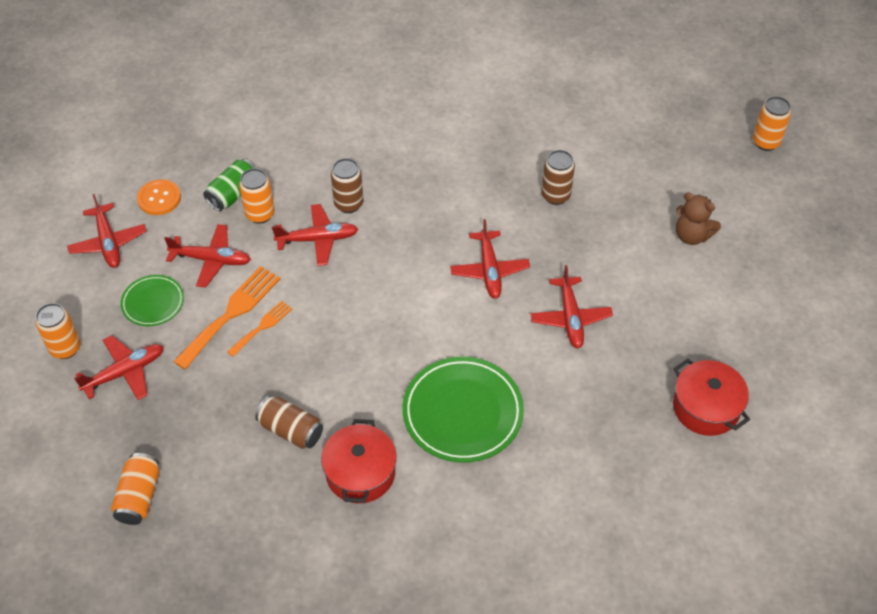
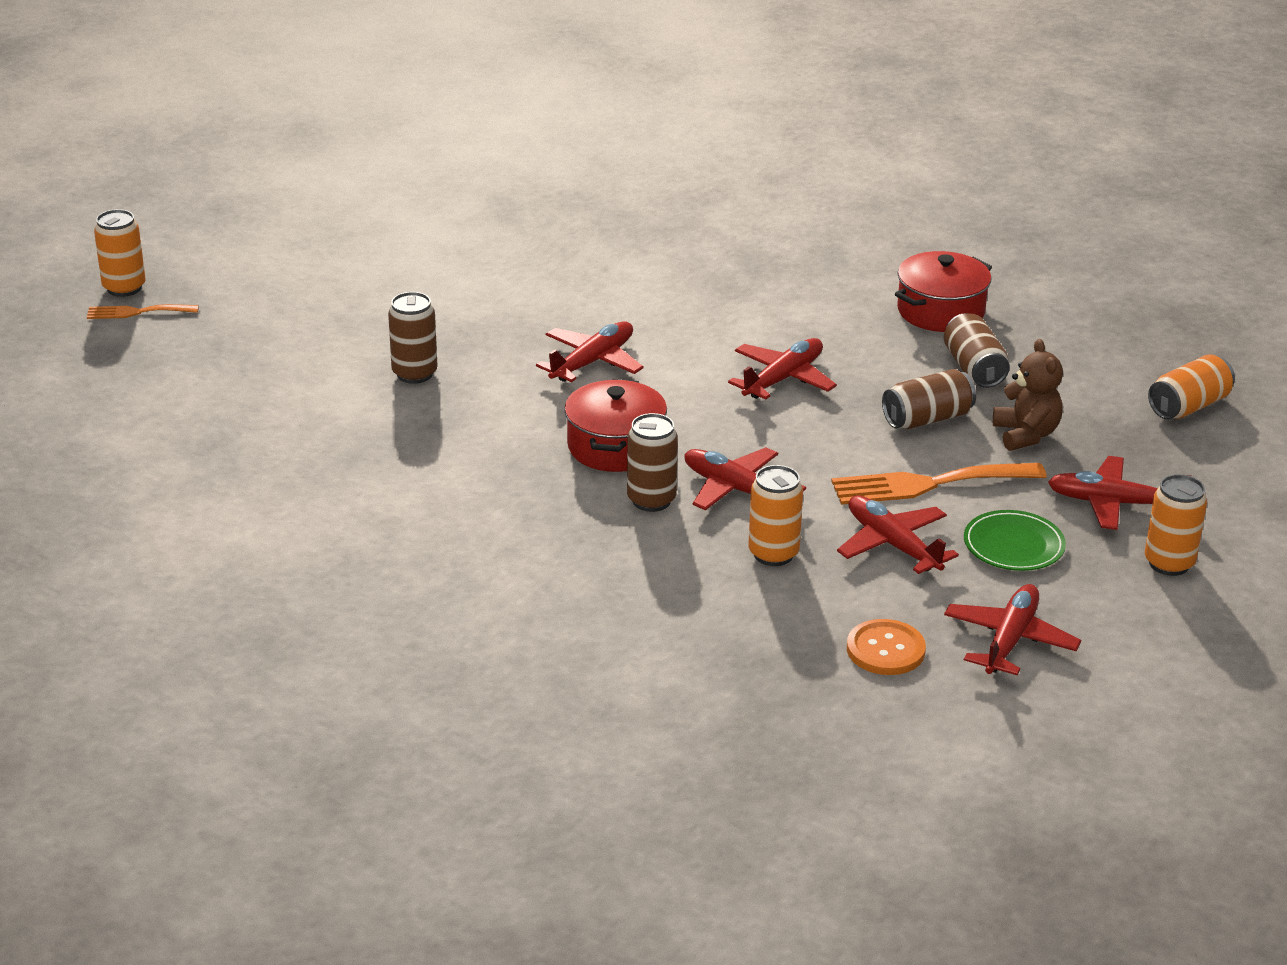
camera: 135 degrees left, 20 degrees down
green can [203,159,256,211] -> none
orange fork [227,301,292,357] -> orange fork moved to [87,304,199,319]
green plate [402,357,524,463] -> none
red plane [531,265,613,349] -> red plane moved to [728,338,837,400]
red pot [673,359,750,436] -> red pot moved to [564,379,667,472]
brown teddy bear [676,192,721,245] -> brown teddy bear moved to [993,339,1063,451]
none -> brown can [882,369,976,429]

